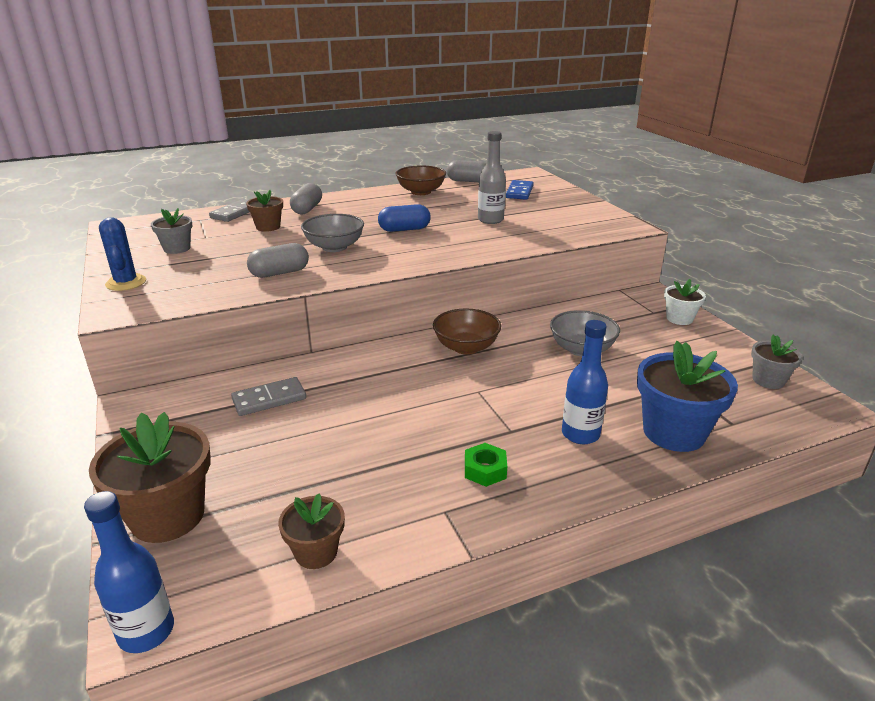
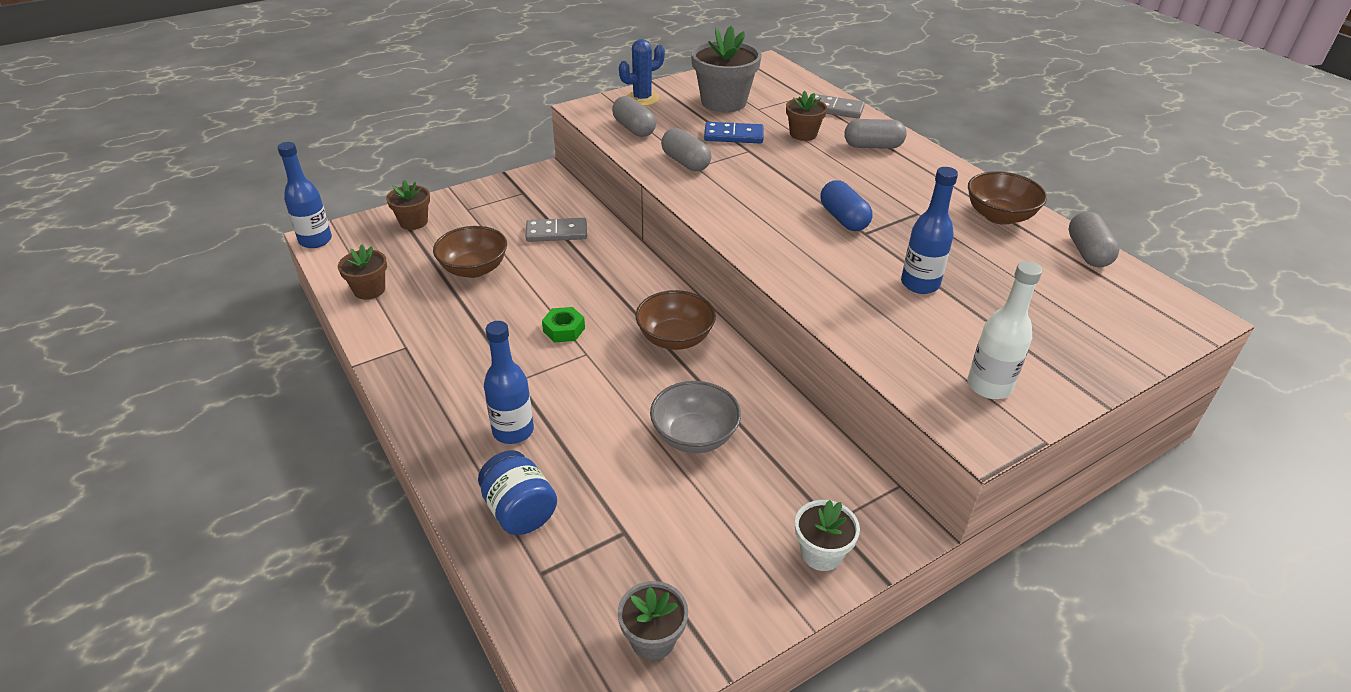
camera: 80 degrees right, 10 degrees up
brown flower pot [89,412,211,543] -> brown flower pot [386,180,430,230], size x0.56
grey flower pot [151,208,192,254] -> grey flower pot [691,26,762,113], size x1.79
grey domino [231,377,306,416] -> grey domino turned 60 degrees counterclockwise [526,218,587,242]
grey bowl [301,214,364,252] -> none
green nut [465,443,507,487] -> green nut moved to [542,307,585,343]
grey bottle [478,131,506,224] -> blue bottle [901,167,958,294]
blue domino [506,180,534,200] -> blue domino moved to [704,122,764,144]
blue flower pot [637,341,738,452] -> blue jar [478,450,557,535]
none -> brown bowl [433,226,507,278]
none -> grey capsule [612,96,656,137]
none -> white bottle [967,261,1042,399]

